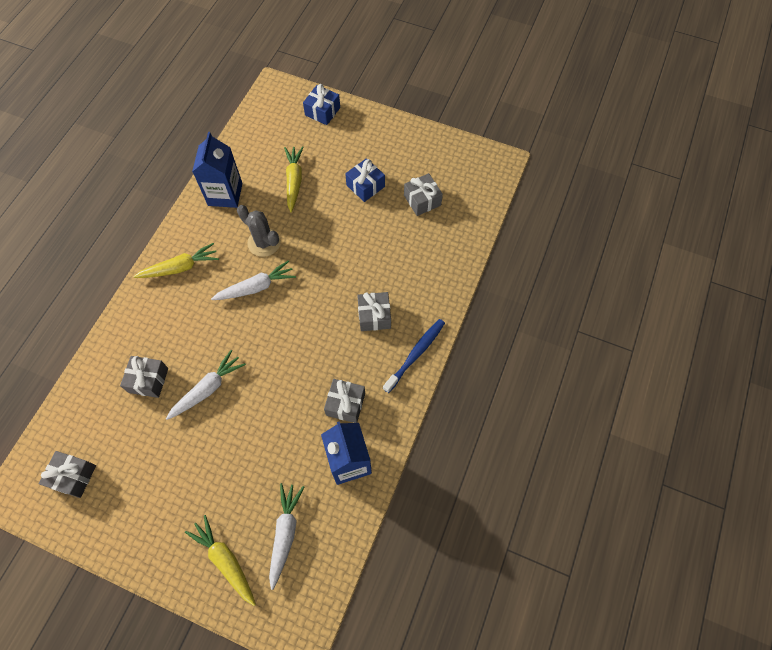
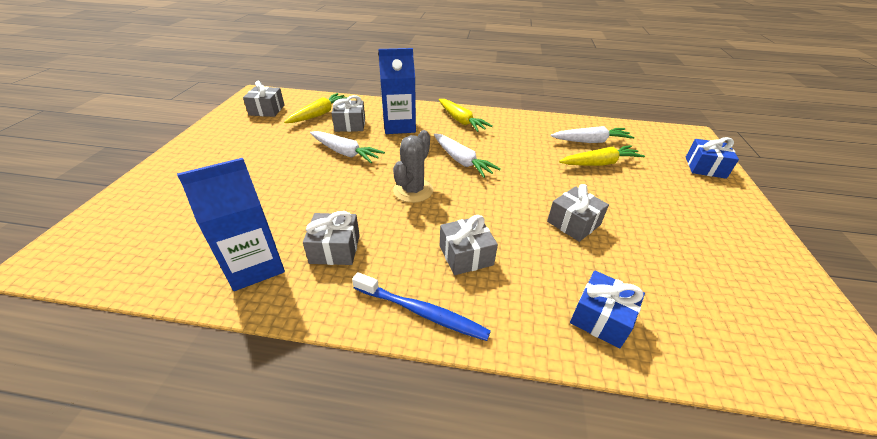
camera: 75 degrees right, 25 degrees down
yellow carrot [185,515,256,606] -> yellow carrot moved to [284,93,348,123]
blue carton [192,132,242,208] -> blue carton moved to [378,48,416,134]
grey cactus [237,205,281,257] -> grey cactus moved to [393,130,433,203]
white carrot [269,483,304,590] -> white carrot moved to [551,126,635,143]
blue gift [345,158,385,202] -> blue gift moved to [570,271,645,349]
grey gift [404,173,443,216] -> grey gift moved to [547,184,609,242]

